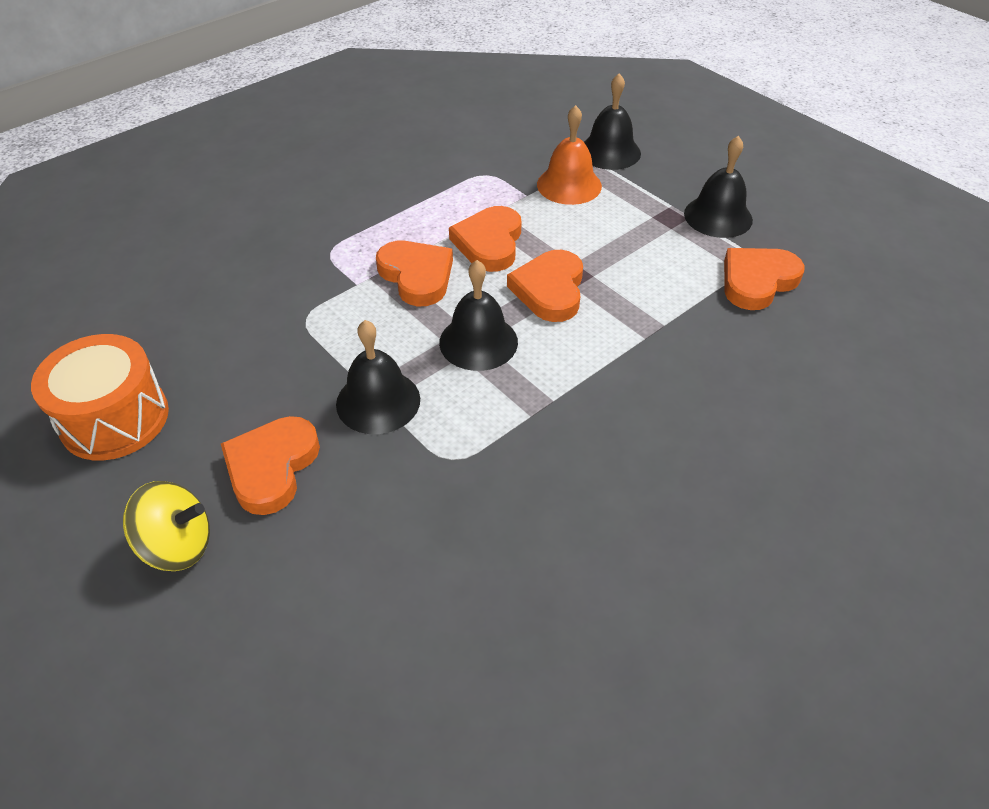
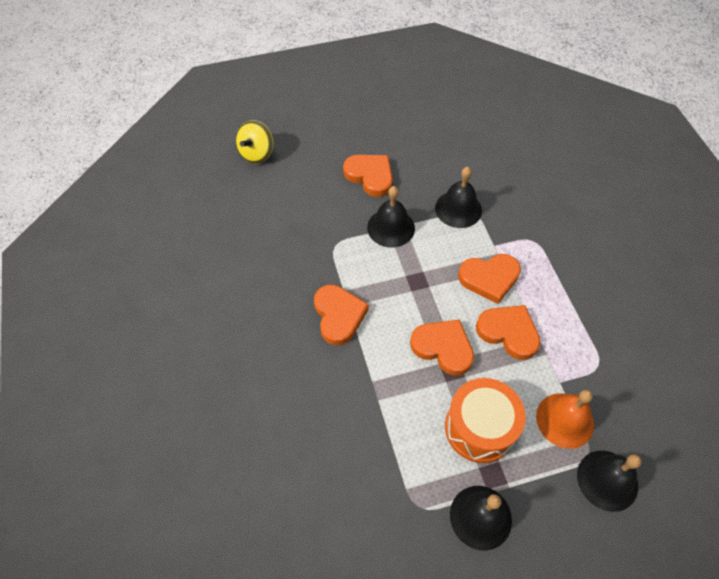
camera: 115 degrees right, 10 degrees up
orange drum [31,334,169,461] -> orange drum moved to [445,378,526,463]
yellow spinning top [123,481,210,571] -> yellow spinning top moved to [235,120,274,164]
black bell [439,260,518,371] -> black bell moved to [435,167,482,228]
orange heart [724,248,805,310] -> orange heart moved to [314,285,369,345]

